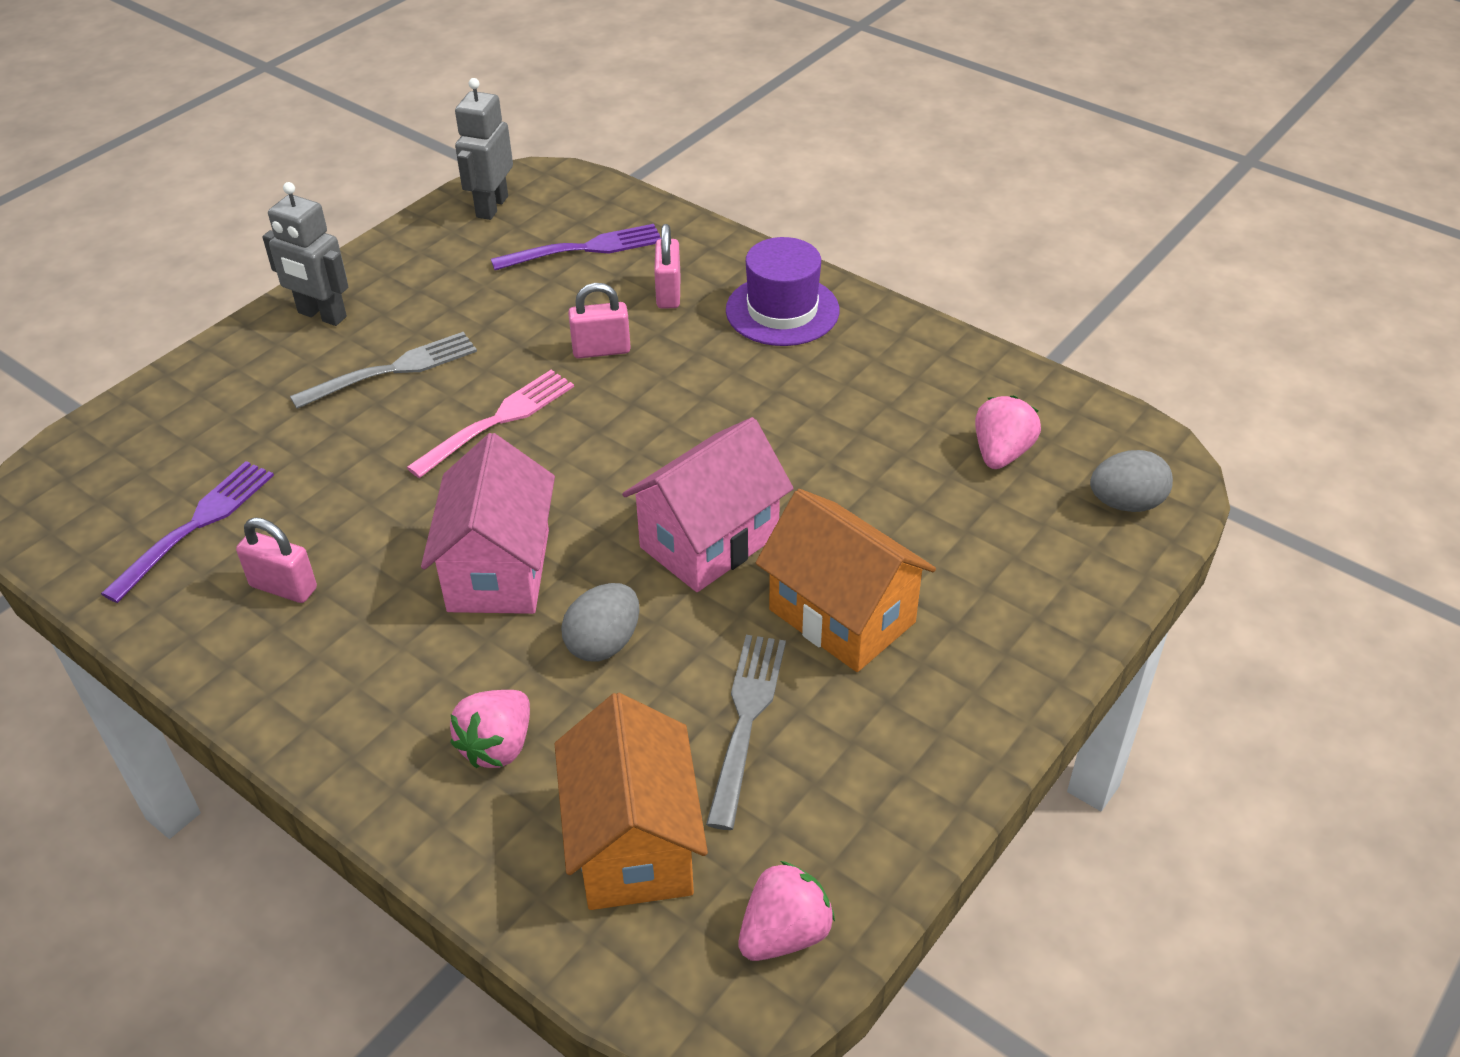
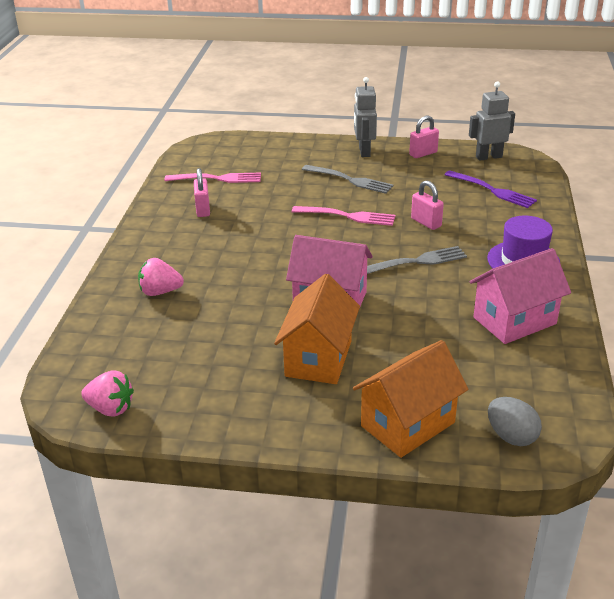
camera: 60 degrees right, 10 degrees down
purple fork [101,461,274,603] -> pink fork [165,173,261,183]
pink house [421,433,555,614] -> pink house moved to [470,248,571,344]
orange house [555,693,708,910] -> orange house moved to [353,340,468,458]
grey egg [561,583,640,662] -> none
pink padlock [654,224,681,309] -> pink padlock moved to [409,115,439,158]
grey fork [706,635,786,830] -> grey fork moved to [367,246,467,274]
pink strawberry [975,395,1041,469] -> none

